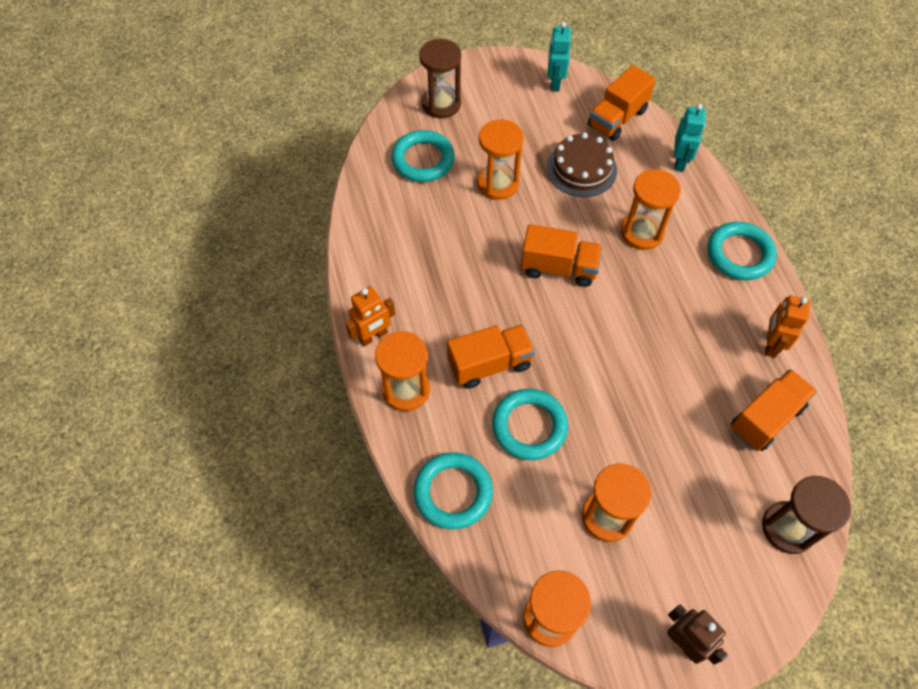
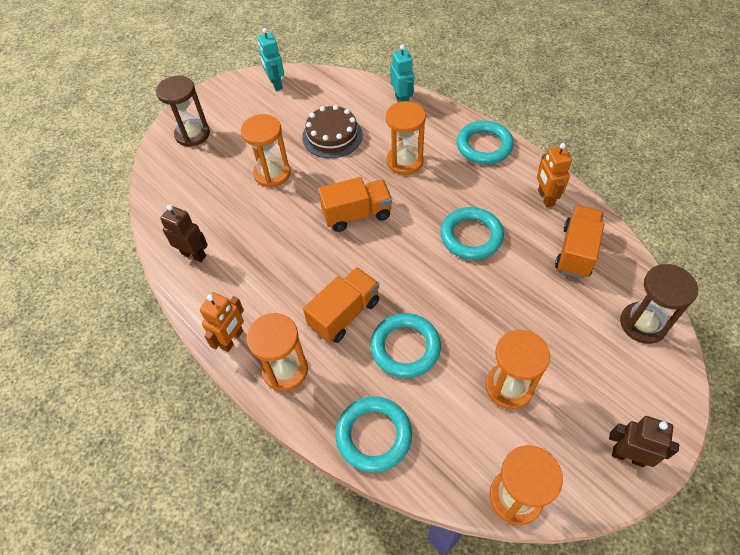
camera: 25 degrees left, 5 degrees down
turquoise ring [391,130,455,182] -> turquoise ring moved to [440,207,504,260]
orange truck [588,65,656,141] -> none
none -> brown robot [160,205,208,262]

